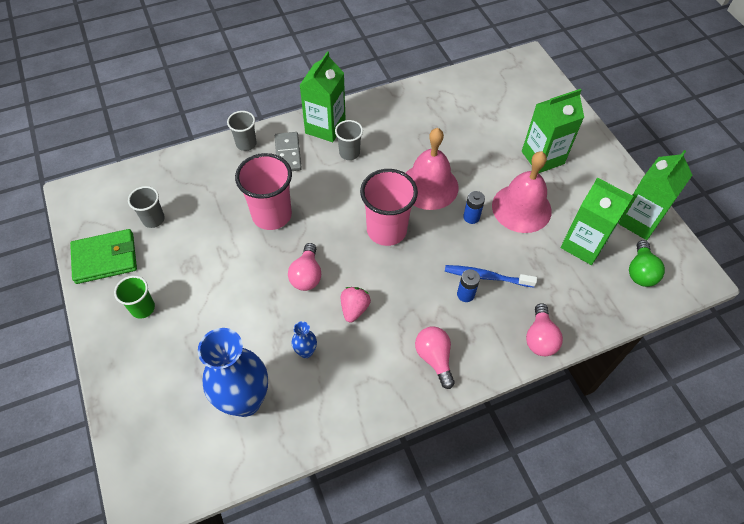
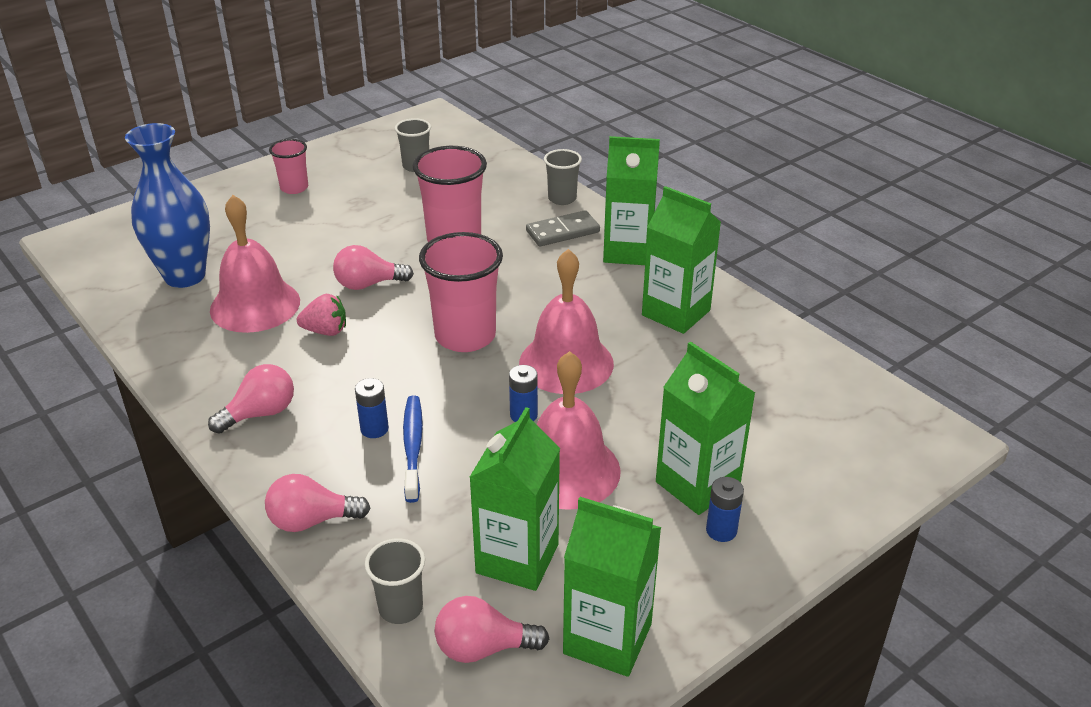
camera: 75 degrees right, 20 degrees down
green wallet [70,229,137,284] -> none
green cup [114,276,155,319] -> pink cup [269,139,308,194]
blue vase [292,321,317,358] -> pink bell [210,195,300,333]
grey cup [335,120,363,160] -> grey cup moved to [365,538,425,624]
green light bulb [629,240,665,287] -> pink light bulb [435,596,549,663]
none -> green carton [642,186,721,334]
none -> blue battery [706,477,744,542]

